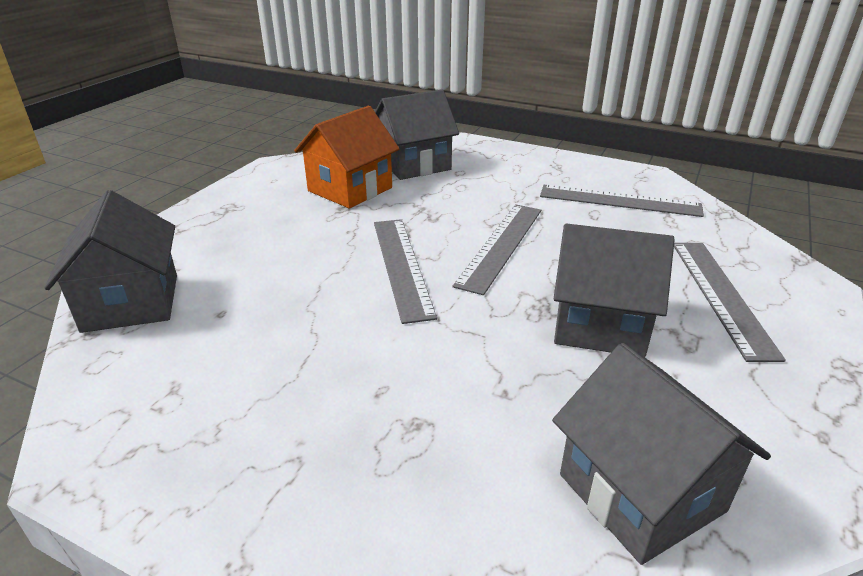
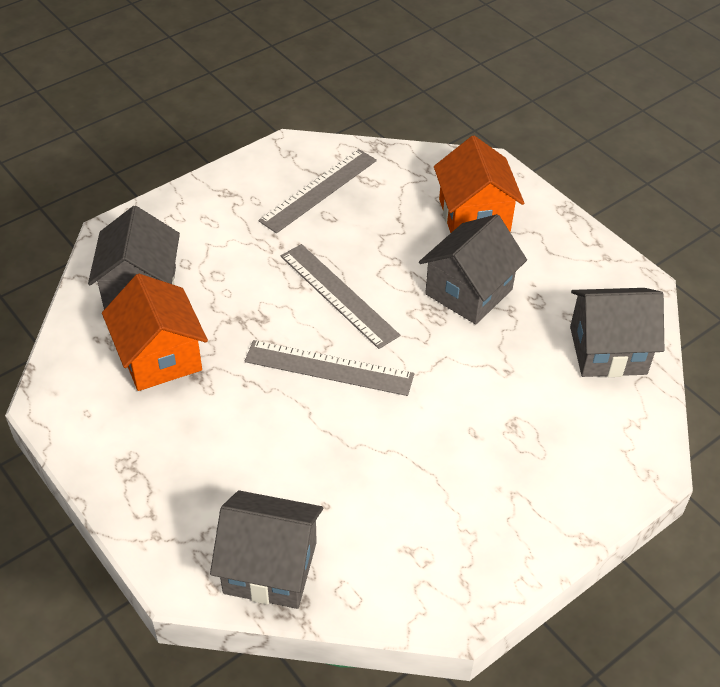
camera: 65 degrees left, 15 degrees up
grey ruler [674,243,786,362] -> orange house [434,136,524,233]

